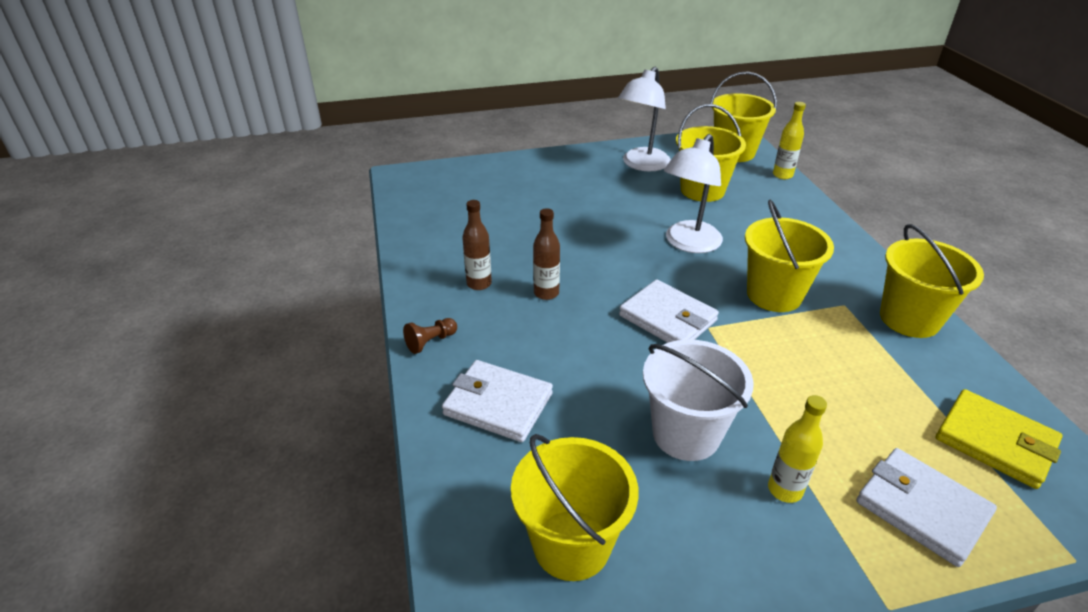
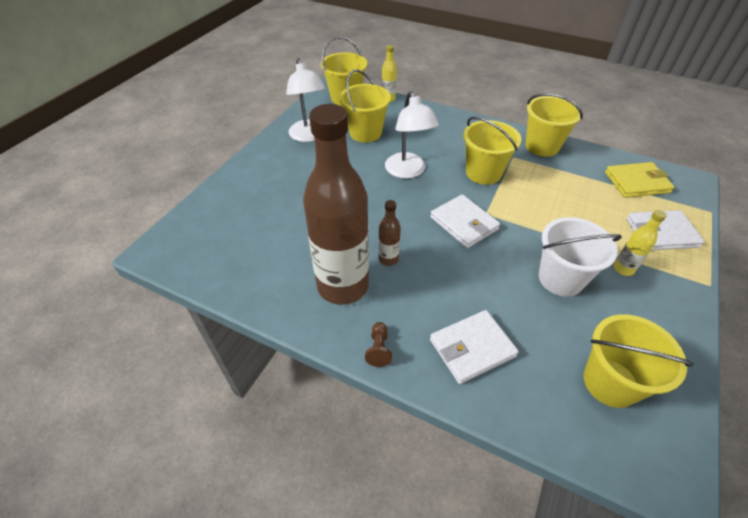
camera: 50 degrees left, 10 degrees up
brown bottle [462,200,492,290] -> brown bottle [303,104,369,305], size x2.45
white wallet [619,279,719,343] -> white wallet turned 60 degrees clockwise [430,194,500,248]

